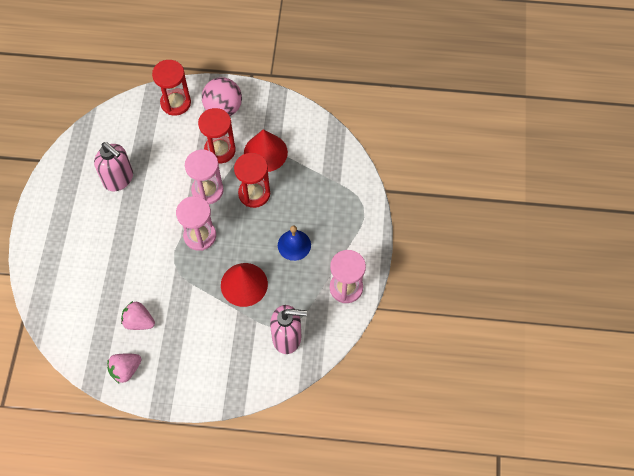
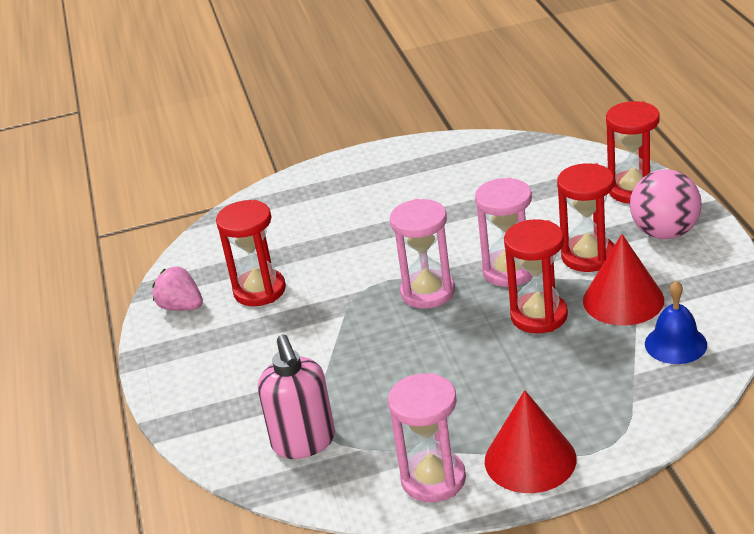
camera: 75 degrees right, 30 degrees down
pink soap dispenser [94,142,133,191] -> none
pink strawberry [121,301,155,330] -> red hourglass [216,200,286,306]
red cone [221,263,268,307] -> red cone moved to [485,390,577,493]
blue bell [278,225,311,261] -> blue bell moved to [645,280,707,364]

